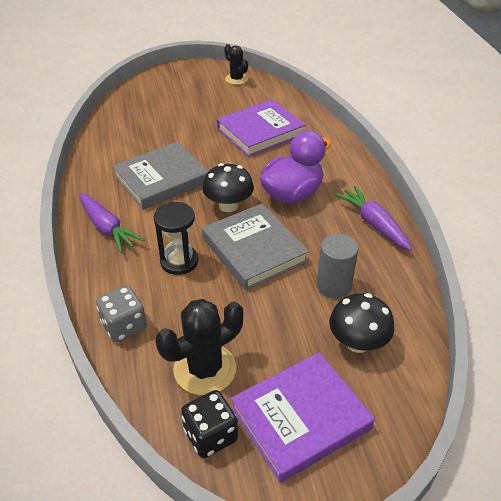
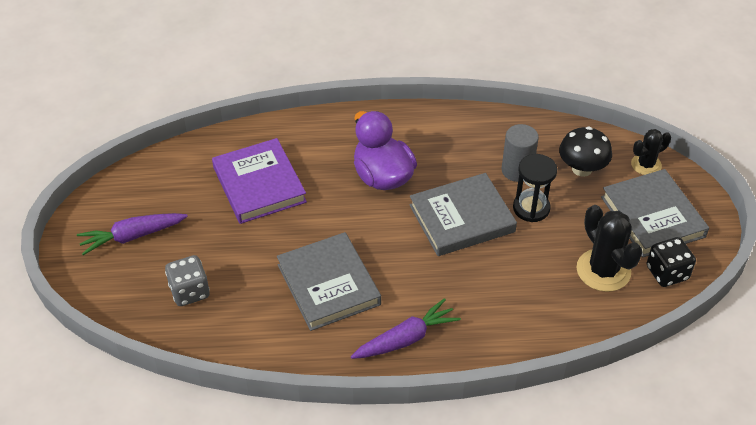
camera: 80 degrees left, 5 degrees up
grey dice [96,285,147,342] -> grey dice moved to [165,255,210,306]
black hourglass [154,202,198,275] -> black hourglass moved to [513,154,557,222]
black mushroom [202,163,254,212] -> none
black cactus [224,44,248,85] -> black cactus moved to [631,129,671,175]
purple book [231,352,375,483] -> grey book [601,169,709,257]
purple carrot [335,186,412,250] -> purple carrot moved to [77,213,188,255]

